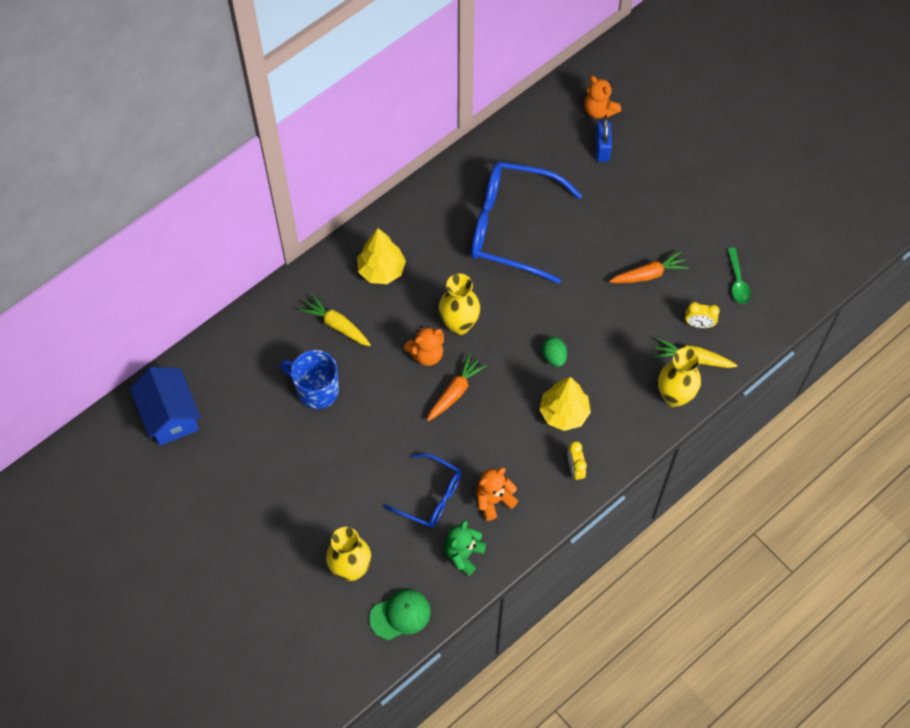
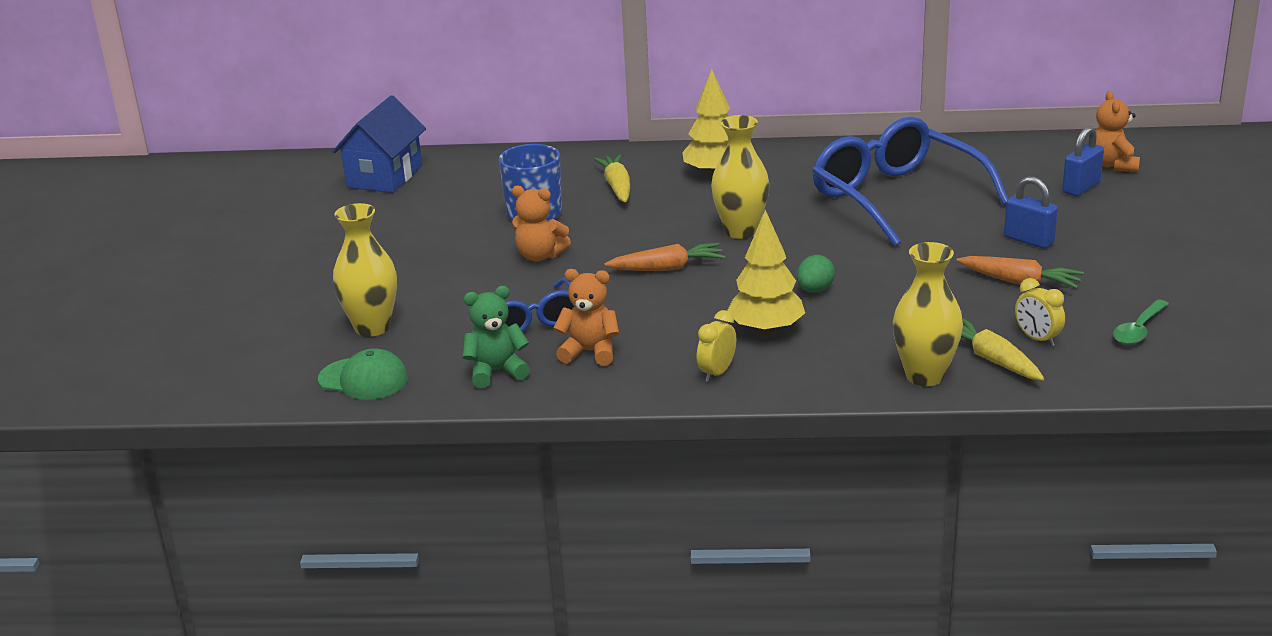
camera: 45 degrees right, 35 degrees down
orange teddy bear [404,326,444,366] -> orange teddy bear moved to [512,186,571,261]
none -> blue padlock [1004,176,1058,249]

